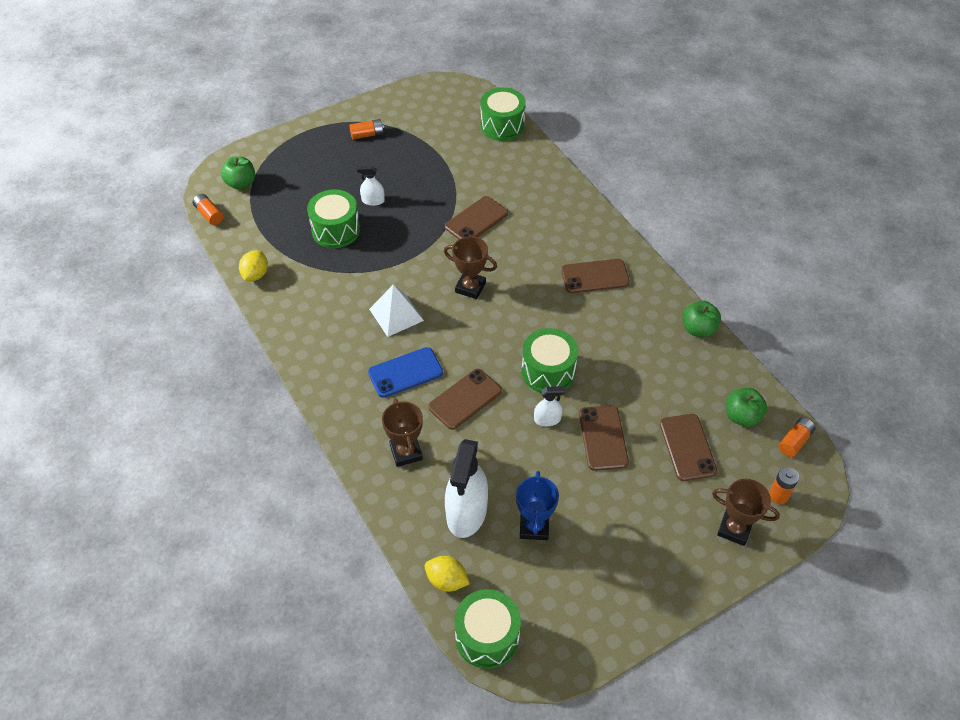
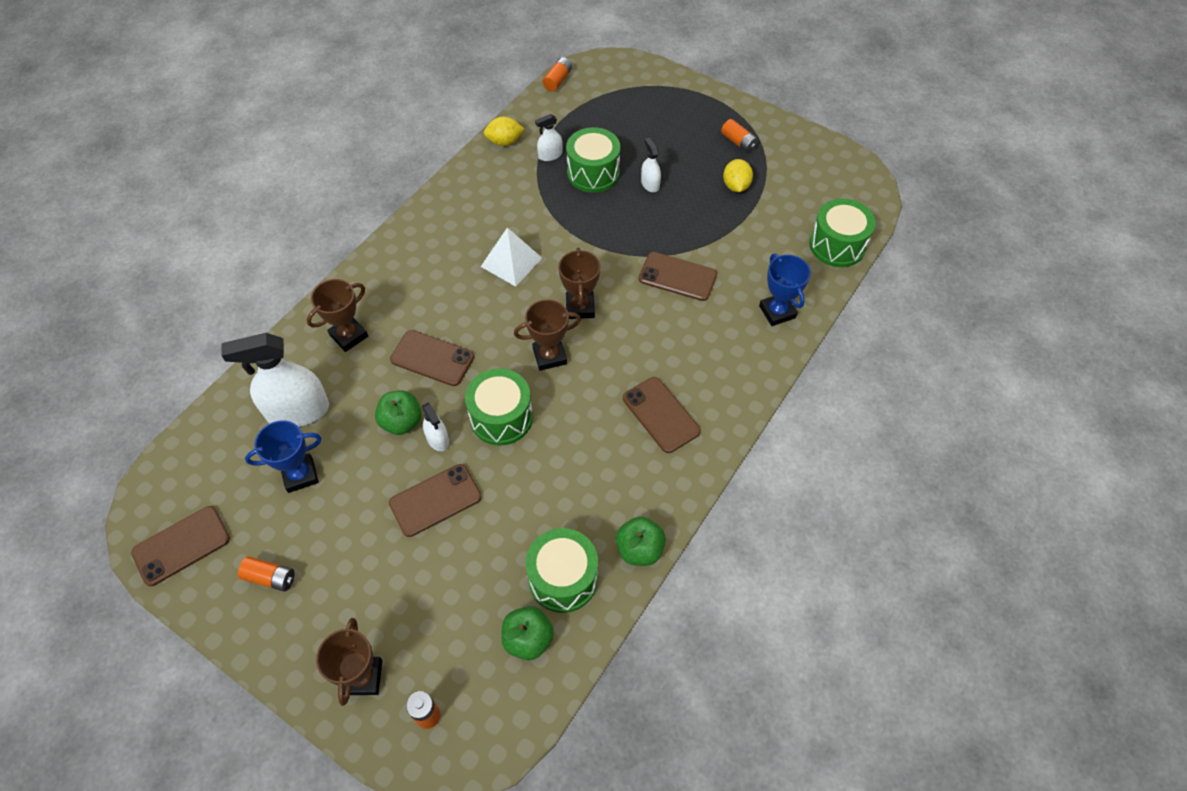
camera: 65 degrees right, 5 degrees up
green apple [221,156,255,190] -> green apple moved to [375,391,422,435]
blue phone [368,347,443,398] -> none
yellow lemon [424,556,469,592] -> yellow lemon moved to [723,159,753,192]
green drum [454,589,521,669] -> green drum moved to [526,528,598,613]
brown phone [660,414,717,481] -> brown phone moved to [131,506,230,586]
orange battery [778,417,815,457] -> orange battery moved to [238,556,295,592]
none -> brown trophy [514,299,581,371]
none -> white spray bottle [535,114,563,161]
none -> blue trophy [759,254,811,326]

